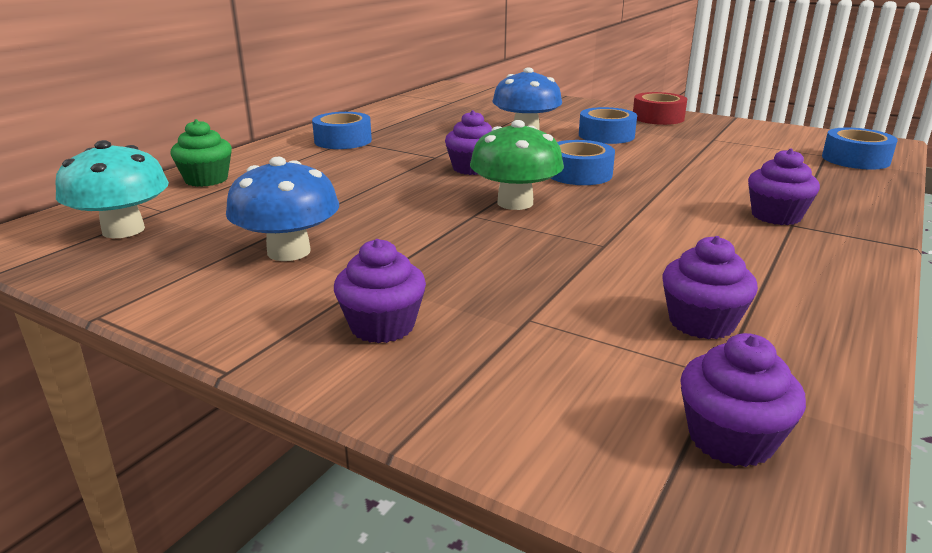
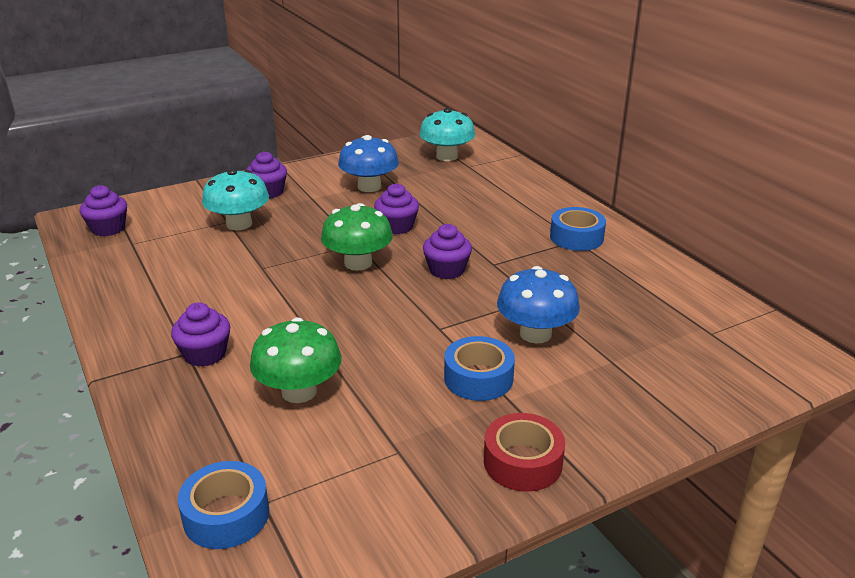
camera: 120 degrees right, 5 degrees up
green cupcake [170,119,232,187] -> none
blue tape [551,140,615,185] -> none
purple cupcake [663,236,758,339] -> purple cupcake moved to [374,183,419,234]
none -> turquoise mushroom [202,169,269,230]
none -> green mushroom [250,317,342,403]

